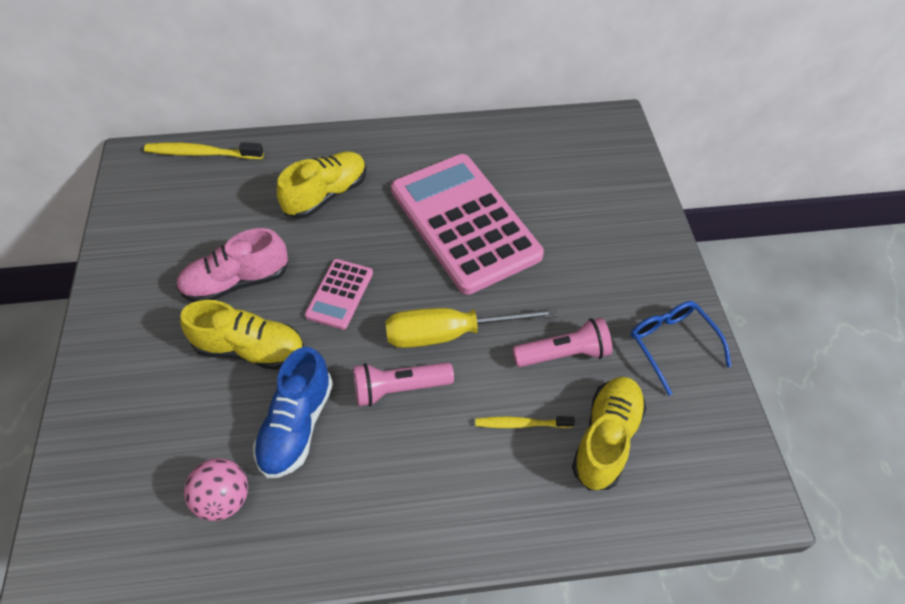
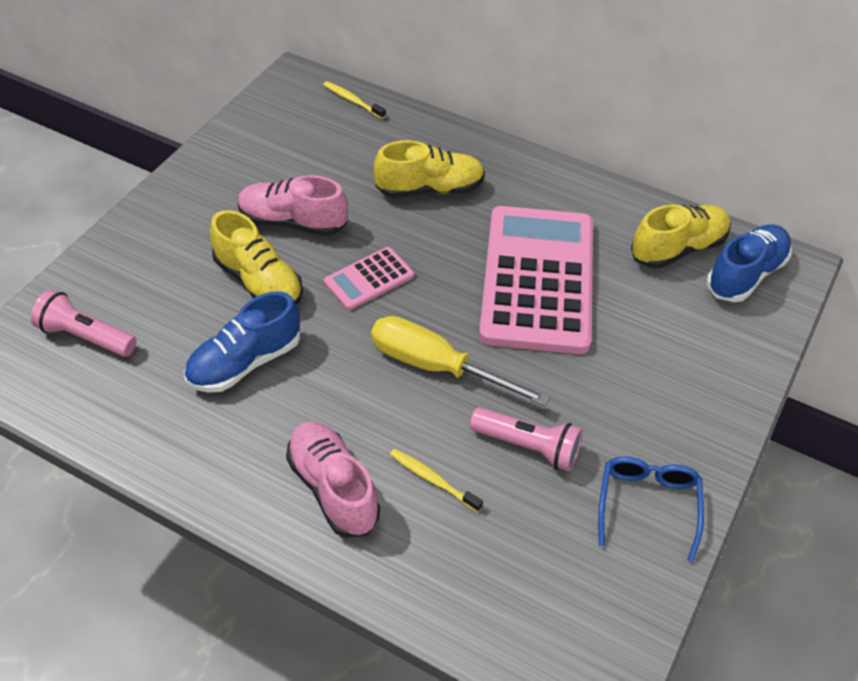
camera: 35 degrees right, 5 degrees down
yellow toothbrush [144,142,264,159] -> yellow toothbrush [323,81,386,119], size x0.63
pink ball [184,458,248,521] -> none
pink flashlight [353,362,454,407] -> pink flashlight moved to [31,289,137,357]
yellow shoe [572,377,647,491] -> yellow shoe moved to [631,204,731,269]
none -> pink shoe [286,421,380,537]
none -> blue shoe [707,224,792,302]

